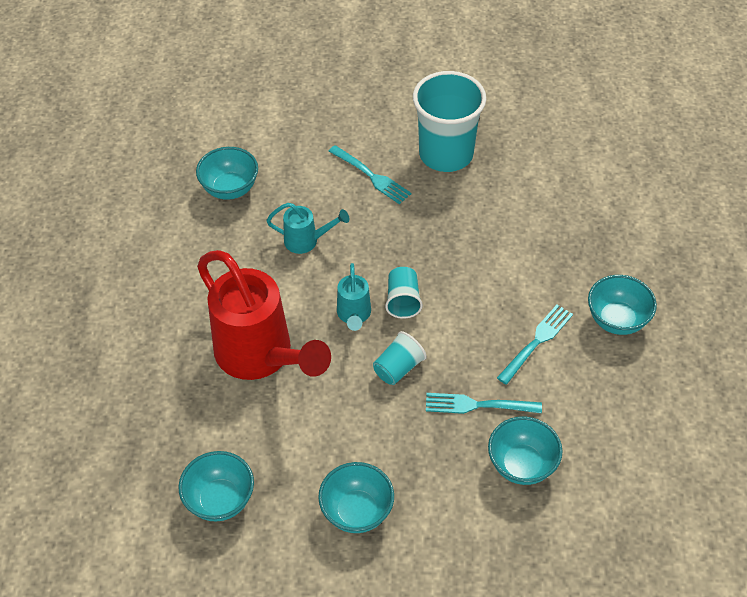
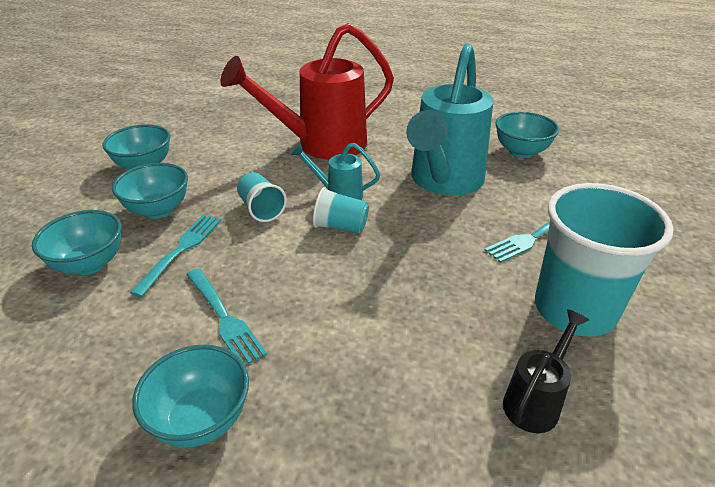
camera: 105 degrees right, 15 degrees down
turquoise bowl [179,451,254,521] -> turquoise bowl moved to [112,163,188,219]
turquoise watering can [266,203,349,254] -> turquoise watering can [406,43,494,196], size x2.18
none -> black watering can [503,309,589,433]

